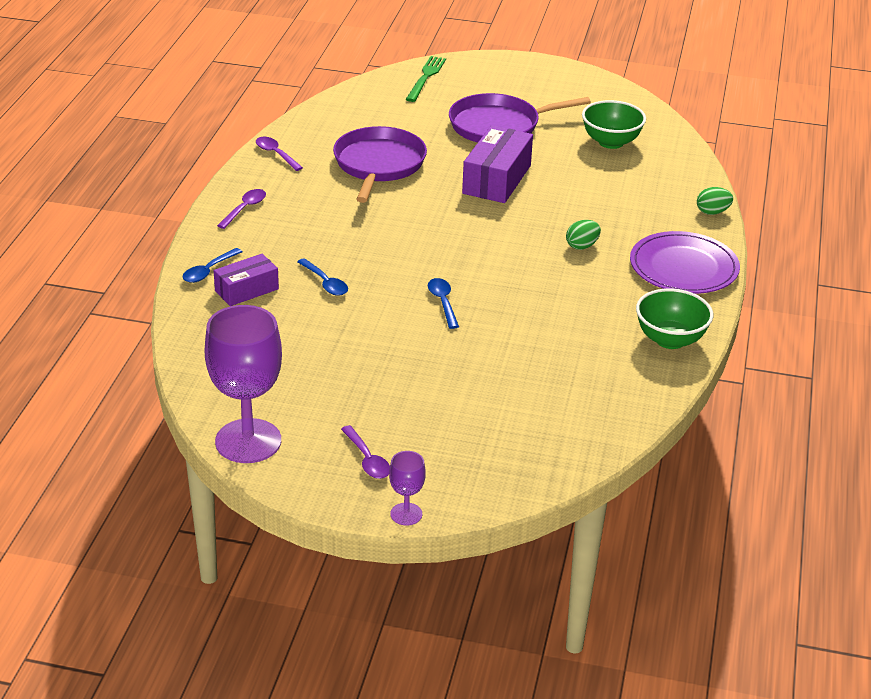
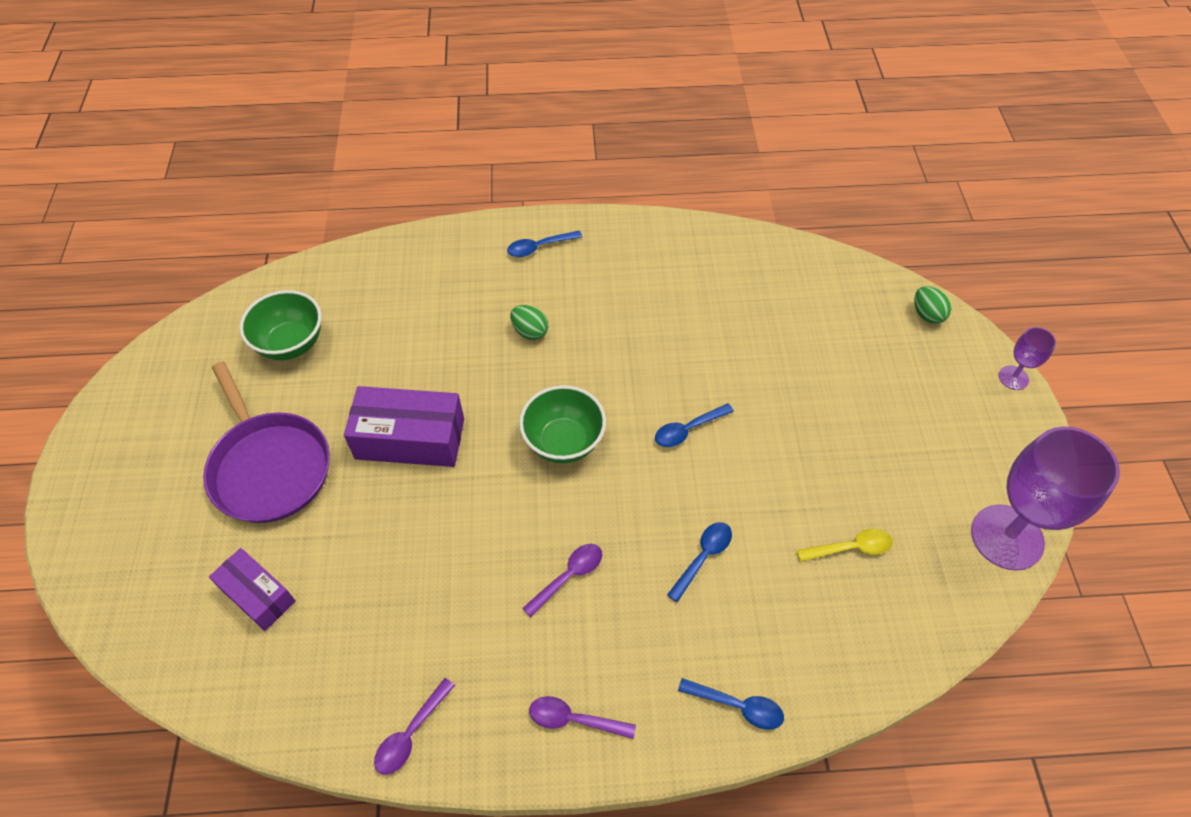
camera: 105 degrees left, 20 degrees up
purple box [214,254,279,306] -> purple box moved to [209,548,296,631]
purple pan [333,126,427,203] -> none
purple spoon [341,425,390,479] -> purple spoon moved to [522,544,602,617]
green fork [406,56,446,102] -> none
purple plate [630,231,740,294] -> blue spoon [507,231,582,257]
green bowl [636,288,713,349] -> green bowl moved to [519,385,606,463]
green egg [697,187,733,215] -> green egg moved to [914,286,951,324]
none -> yellow spoon [796,529,893,562]

